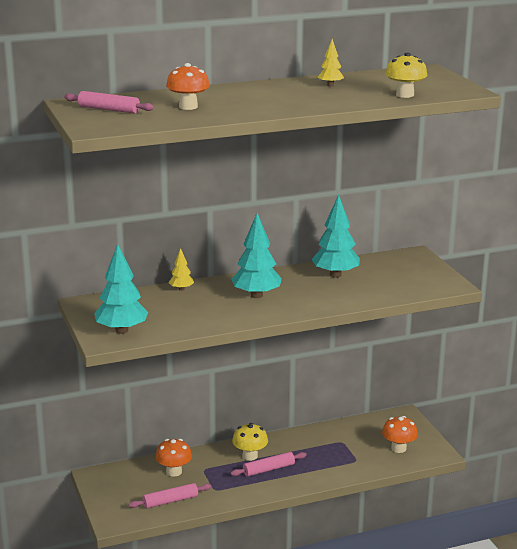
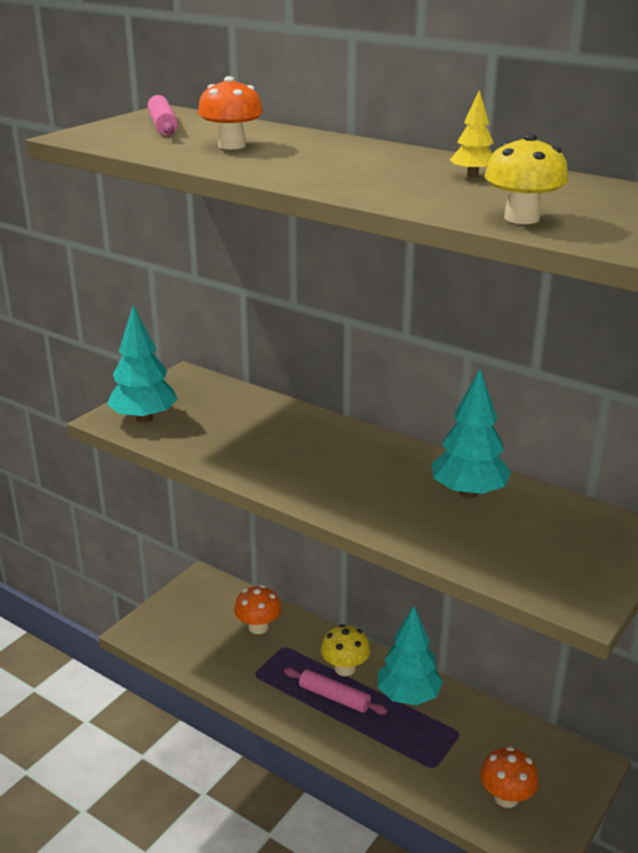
camera: 55 degrees right, 5 degrees up
pink rolling pin [128,483,212,509] -> none
yellow tree [169,248,194,291] -> none
turquoise tree [231,213,282,298] -> turquoise tree moved to [378,606,443,705]

